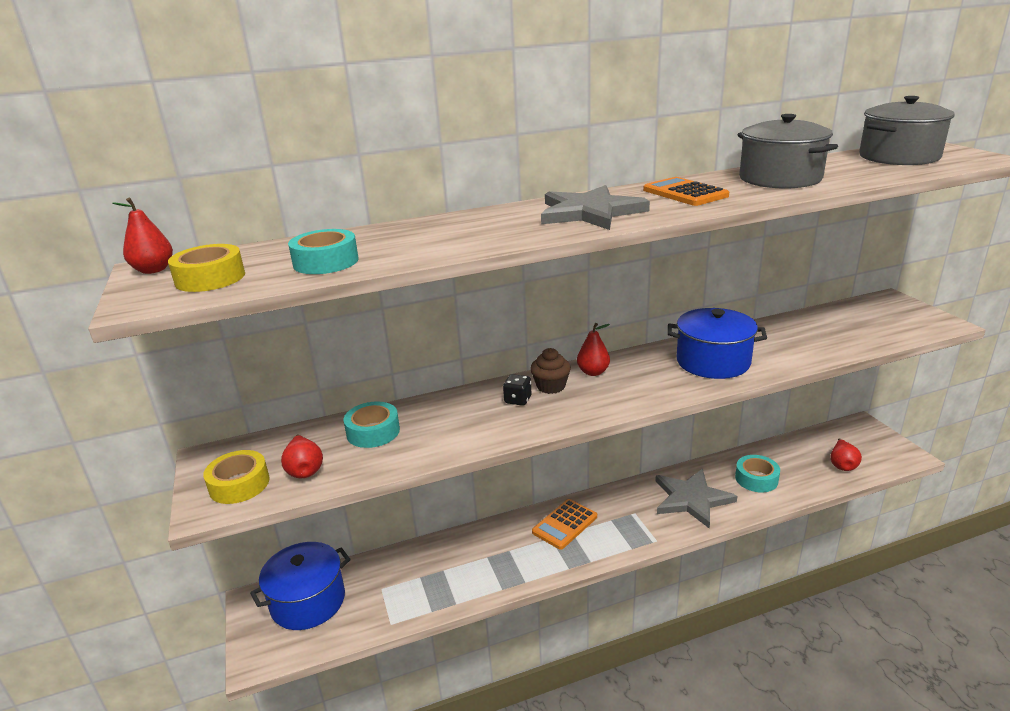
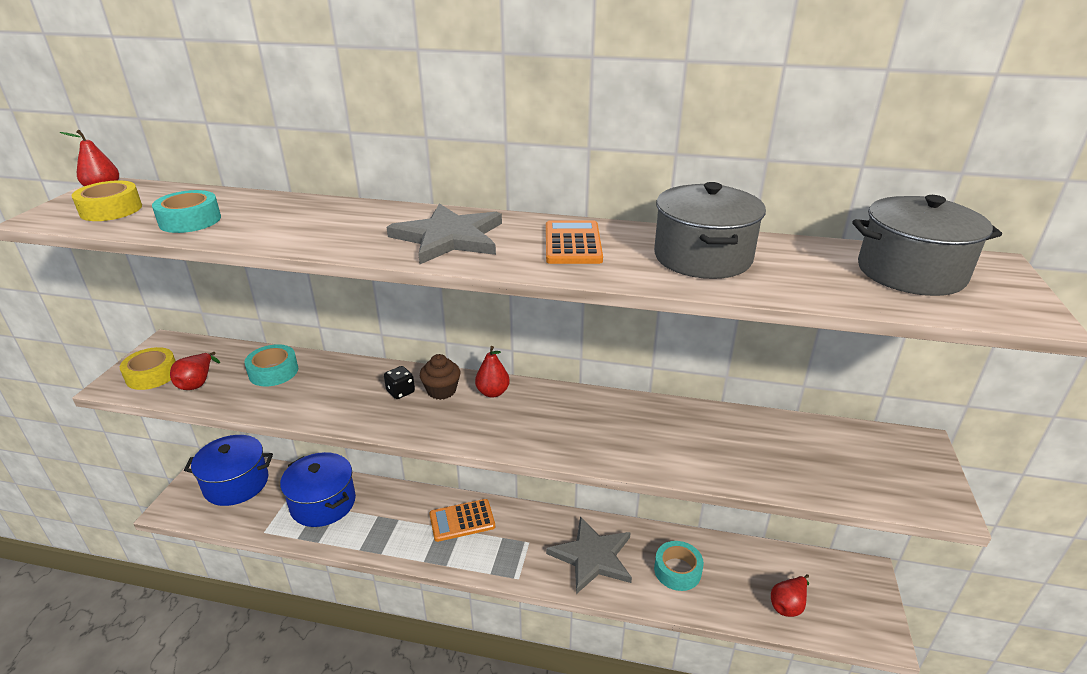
camera: 30 degrees right, 5 degrees up
blue pot [668,308,767,379] -> blue pot moved to [280,452,356,527]

